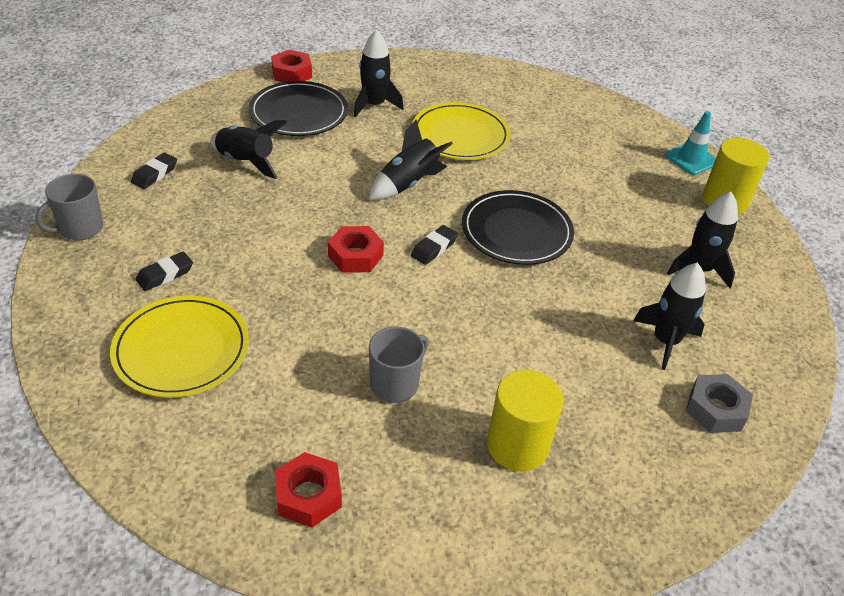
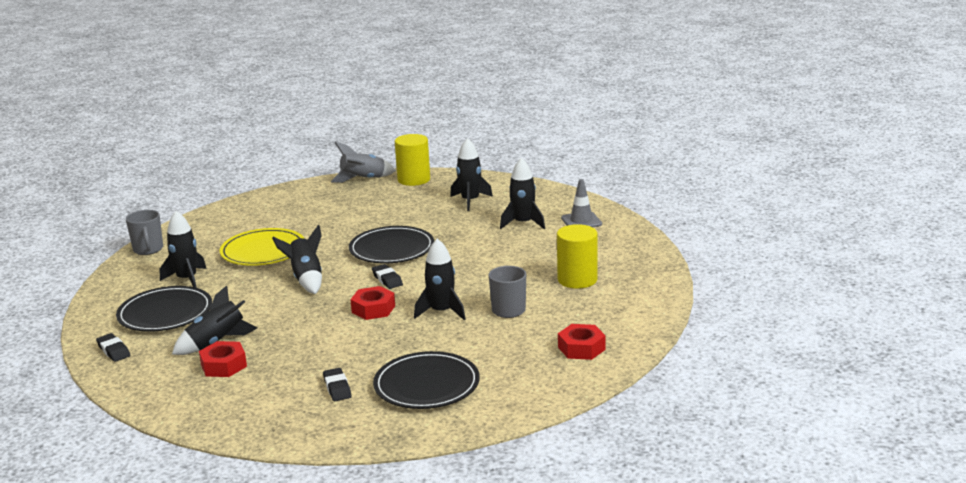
camera: 65 degrees left, 20 degrees down
grey mug [35,174,103,240] -> grey mug moved to [126,210,163,255]
yellow plate [110,296,249,398] -> black plate [373,351,480,409]
black eraser [131,153,177,189] -> black eraser moved to [96,333,130,362]
red nut [271,50,312,82] -> red nut moved to [199,341,247,377]
turquoise traffic cone [665,111,716,175] -> grey rocket [331,142,396,183]
grey nut [686,374,753,433] -> grey traffic cone [561,179,602,227]
none -> black rocket [414,238,466,320]

